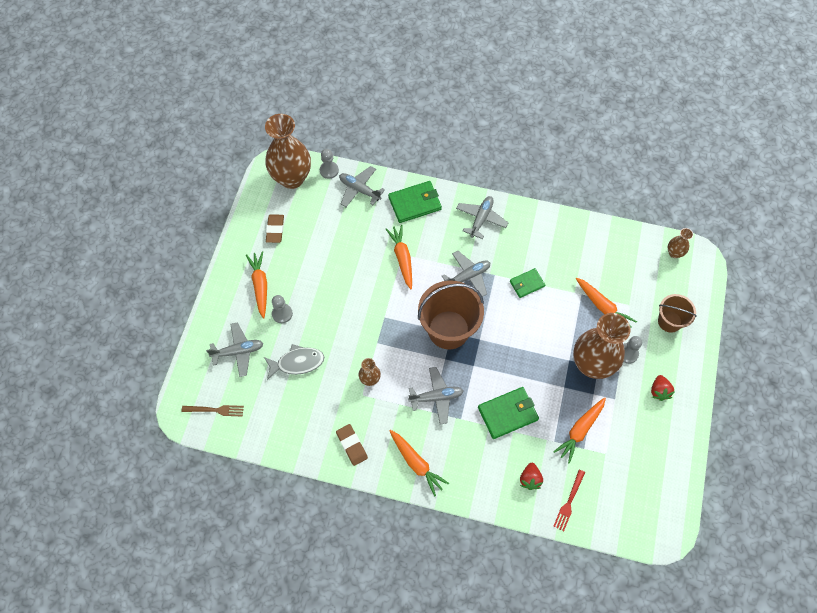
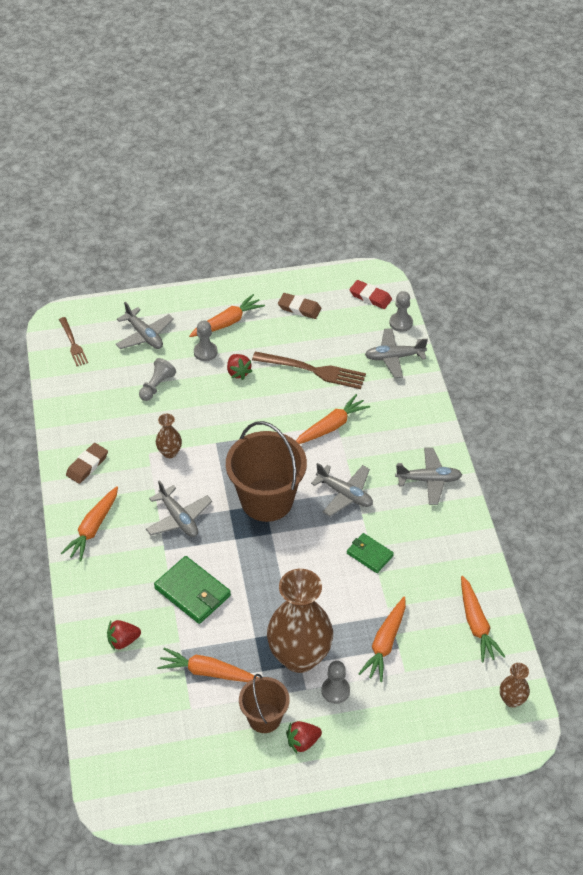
camera: 65 degrees right, 15 degrees down
grey fish [264,344,324,380] -> grey pawn [139,358,176,401]
brown vase [265,114,311,189] -> red eraser [349,280,392,309]
brown eraser [266,214,284,243] -> brown eraser turned 45 degrees clockwise [278,293,321,319]
grey plane [339,166,385,207] -> grey plane turned 105 degrees counterclockwise [365,328,428,378]
green wallet [388,181,442,223] -> none
red fork [553,470,585,531] -> none
brown bucket [658,294,697,333] -> brown bucket moved to [239,674,290,733]
none -> red strawberry [227,354,252,380]
none -> brown fork [252,352,366,389]
none -> orange carrot [461,576,506,663]

